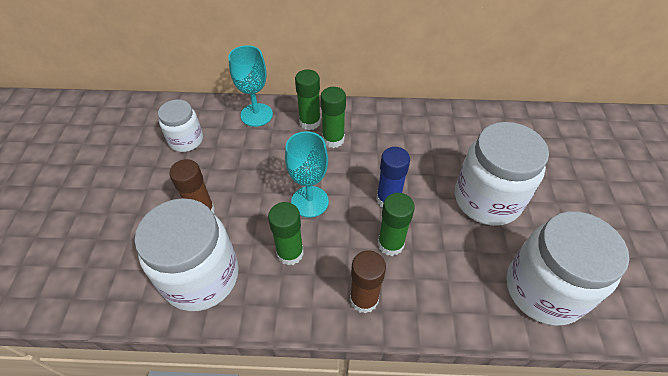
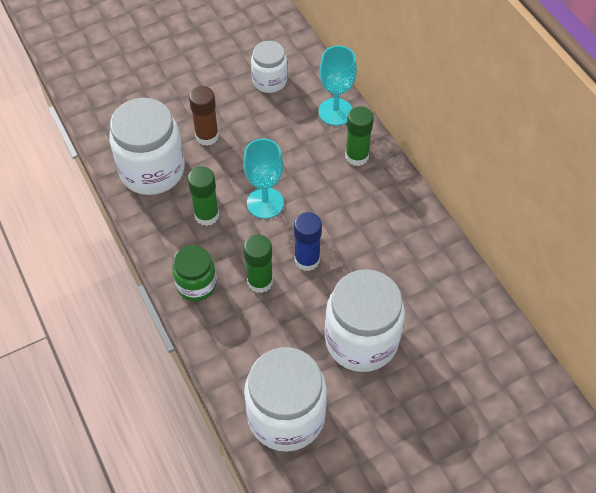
camera: 60 degrees right, 5 degrees up
green glue stick [321,87,346,148] -> none
brown glue stick [350,250,386,314] -> green jar [172,245,217,301]

